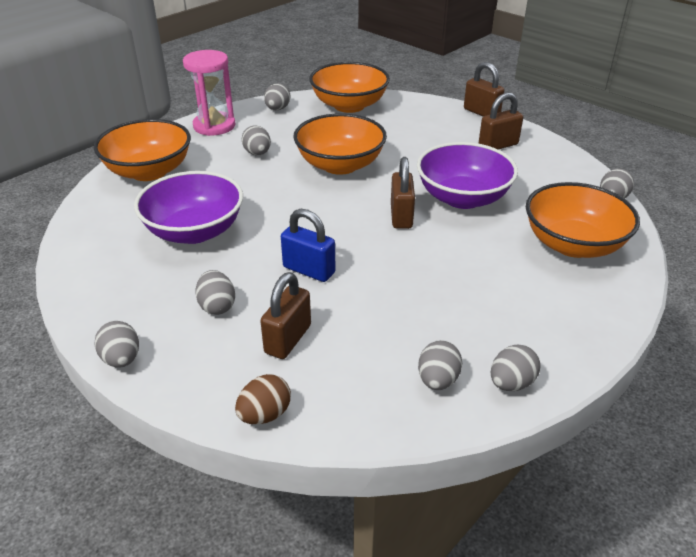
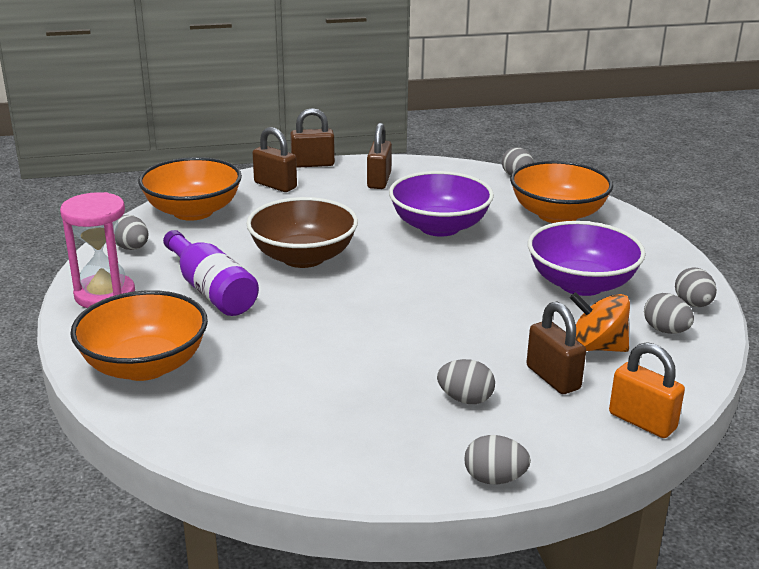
camera: 55 degrees left, 10 degrees down
purple bowl [134,171,243,244] -> purple bowl moved to [528,221,646,296]
brown egg [235,374,291,424] -> orange padlock [609,342,685,438]
grey egg [242,125,271,155] -> purple bottle [163,230,259,316]
blue padlock [281,209,336,282] -> none
orange bowl [293,113,387,175] -> brown bowl [246,197,358,268]
brown padlock [391,157,415,229] -> brown padlock moved to [253,127,297,192]
none -> orange spinning top [570,292,630,352]

